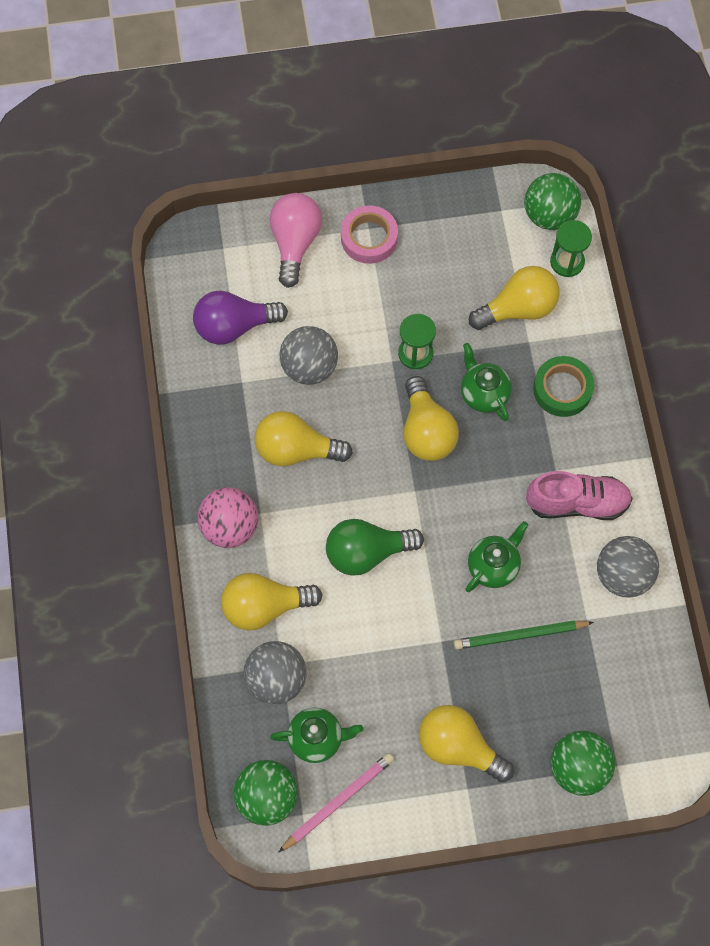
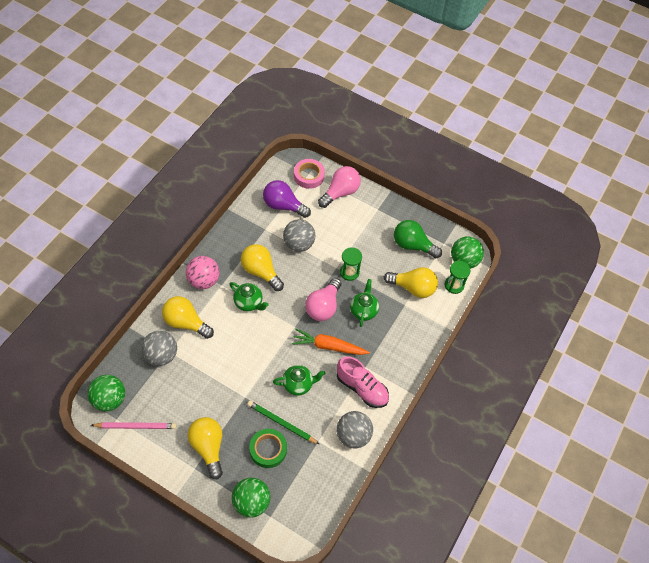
camera: 35 degrees right, 10 degrees down
green teapot [270,708,363,763] -> green teapot moved to [229,282,269,312]
green light bulb [326,519,424,576] -> green light bulb moved to [394,220,442,258]
pink tape [341,205,398,264] -> pink tape moved to [294,159,325,189]
yellow light bulb [404,376,459,461] -> pink light bulb [305,278,341,321]
green tape [533,356,594,417] -> green tape moved to [249,429,287,468]
none -> orange carrot [292,329,370,355]

